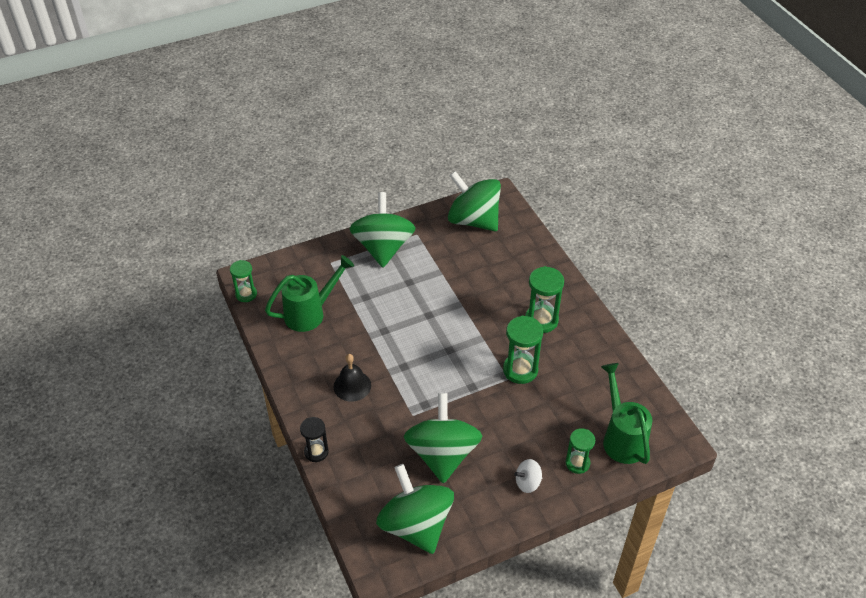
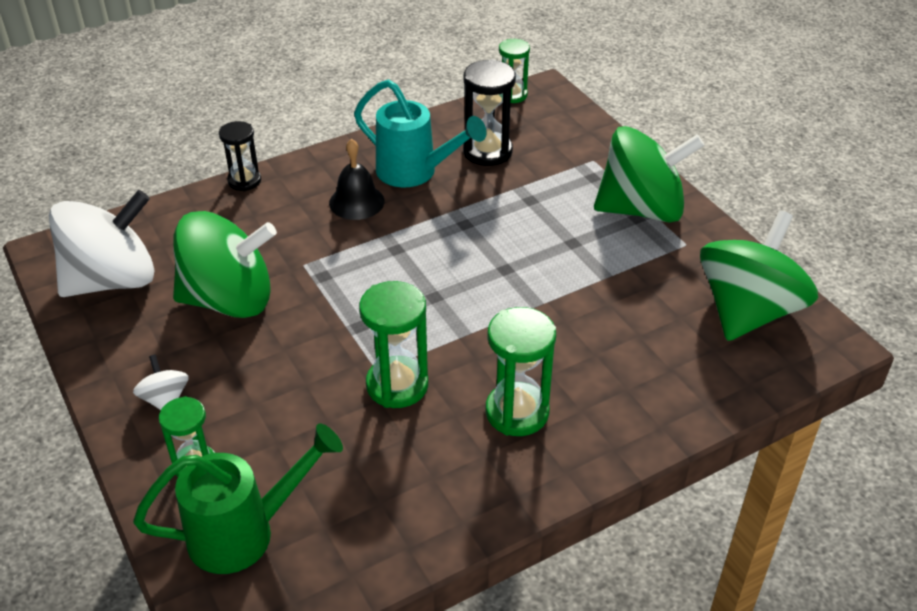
camera: 85 degrees right, 5 degrees down
green watering can [265,255,354,332] -> black hourglass [463,59,516,166]
green spinning top [376,464,454,554] -> white spinning top [49,190,155,297]
none -> turquoise watering can [354,80,486,187]

